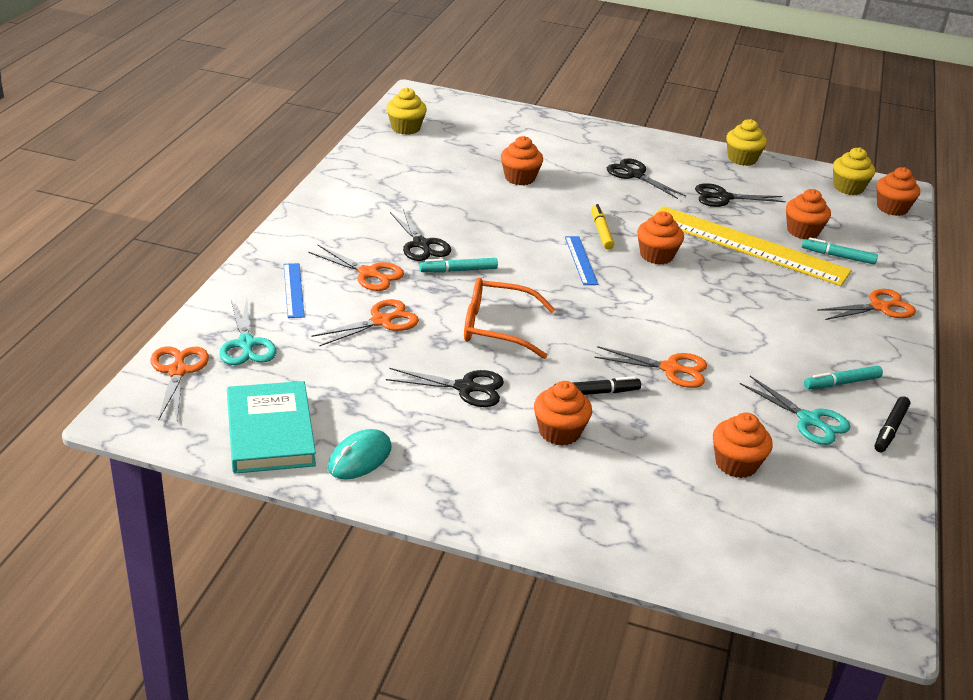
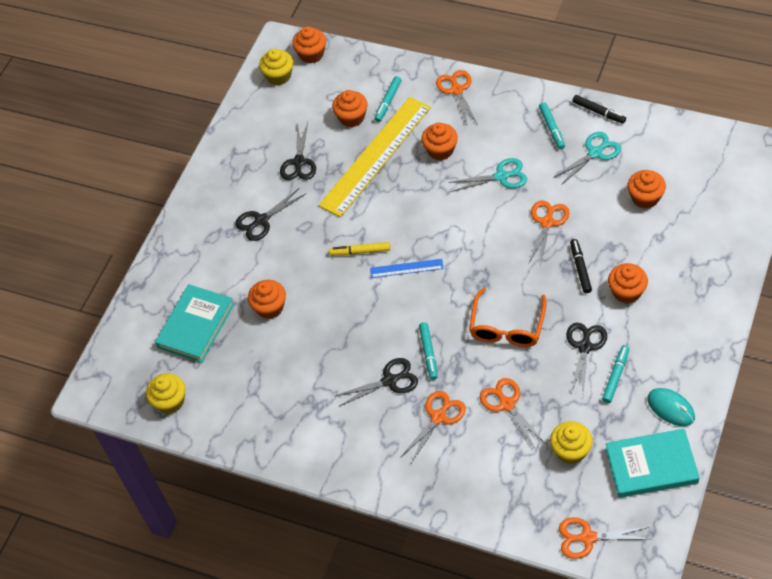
camera: 75 degrees left, 20 degrees up
turquoise scissors [220,300,276,365] -> turquoise scissors moved to [449,158,527,192]
blue ruler [284,263,305,318] -> none
orange cupcake [637,211,684,265] -> orange cupcake moved to [421,123,458,160]
yellow cupcake [726,119,767,166] -> yellow cupcake moved to [550,421,593,464]
none -> turquoise book [155,284,234,363]
none -> turquoise marker [602,345,629,403]

